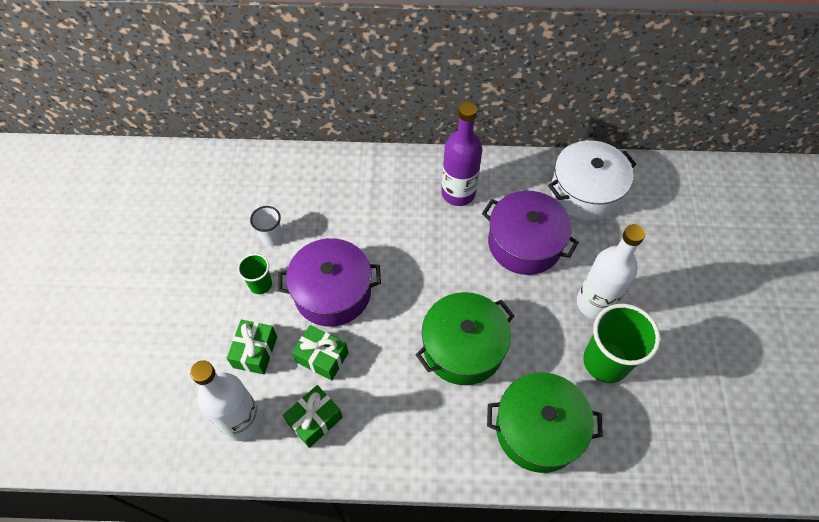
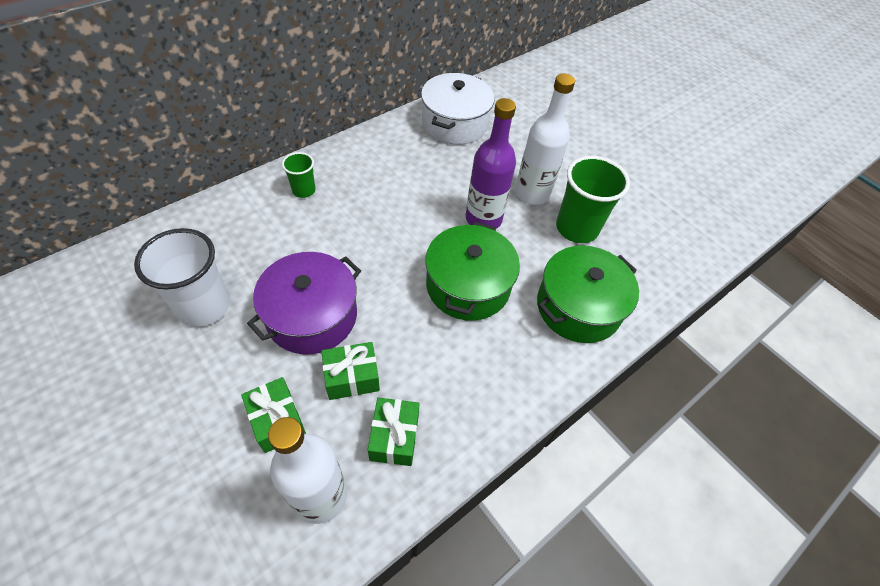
camera: 45 degrees left, 5 degrees down
green cup [237,253,272,294] -> green cup moved to [282,152,315,198]
white cup [250,206,283,246] -> white cup [134,228,230,327], size x1.87
purple bottle [441,102,482,206] -> purple bottle moved to [466,98,516,229]
purple pot [482,191,579,275] -> none

